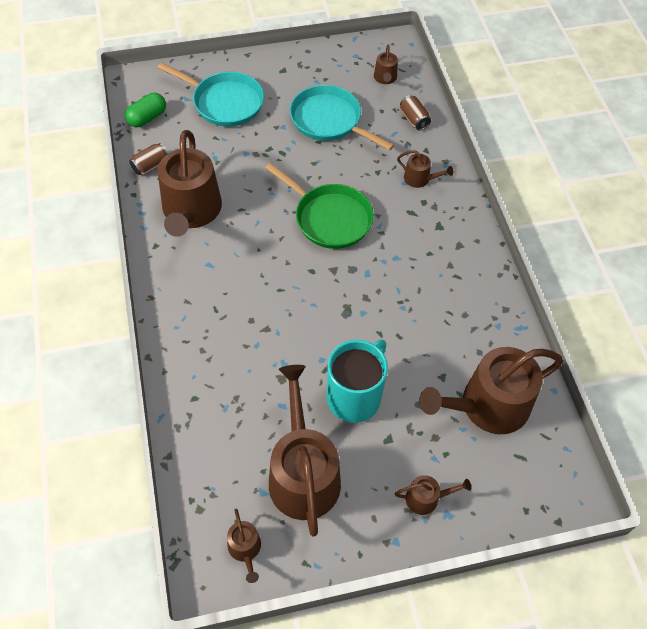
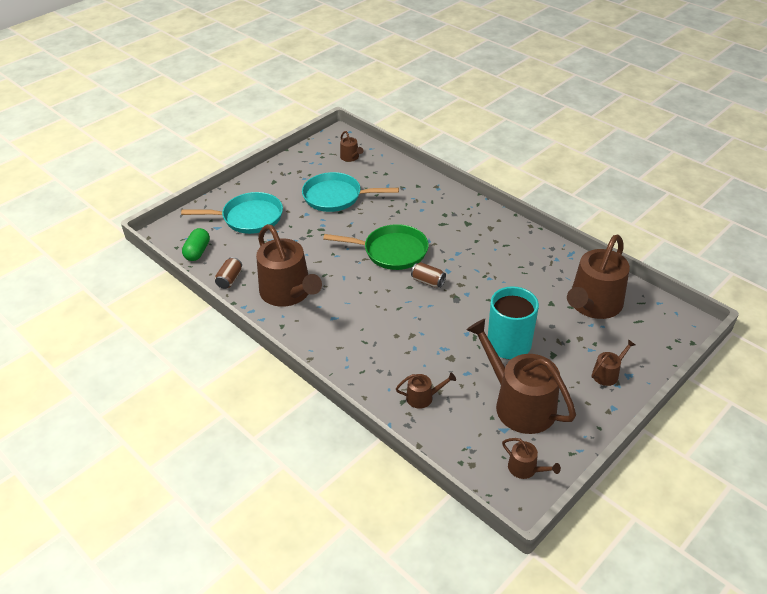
camera: 30 degrees left, 15 degrees down
brown watering can [397,150,454,188] -> brown watering can moved to [396,373,456,409]
brown can [400,95,431,130] -> brown can moved to [411,262,446,288]

